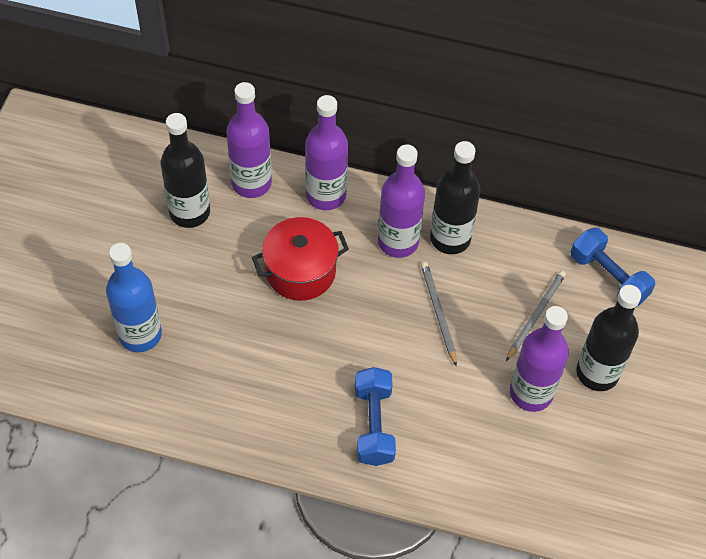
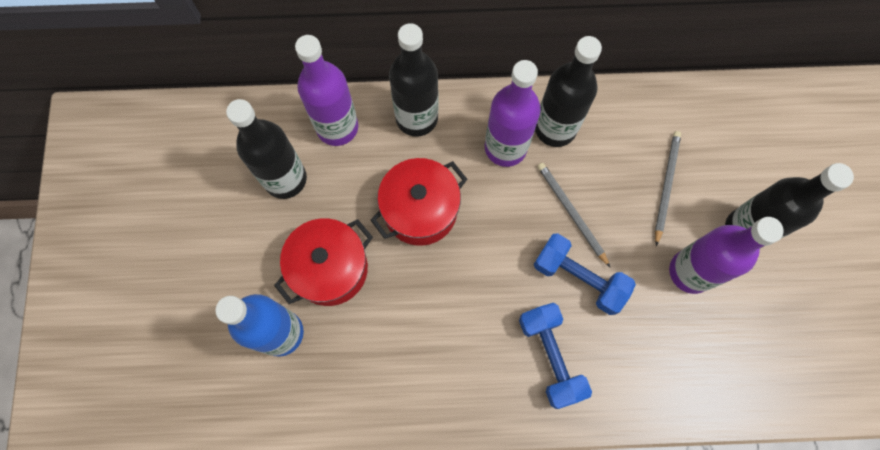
camera: 15 degrees left, 15 degrees up
purple bottle [305,95,348,210] -> black bottle [389,23,438,137]
blue dumbbell [571,227,655,307] -> blue dumbbell moved to [534,233,636,315]
none -> red pot [274,218,373,306]

